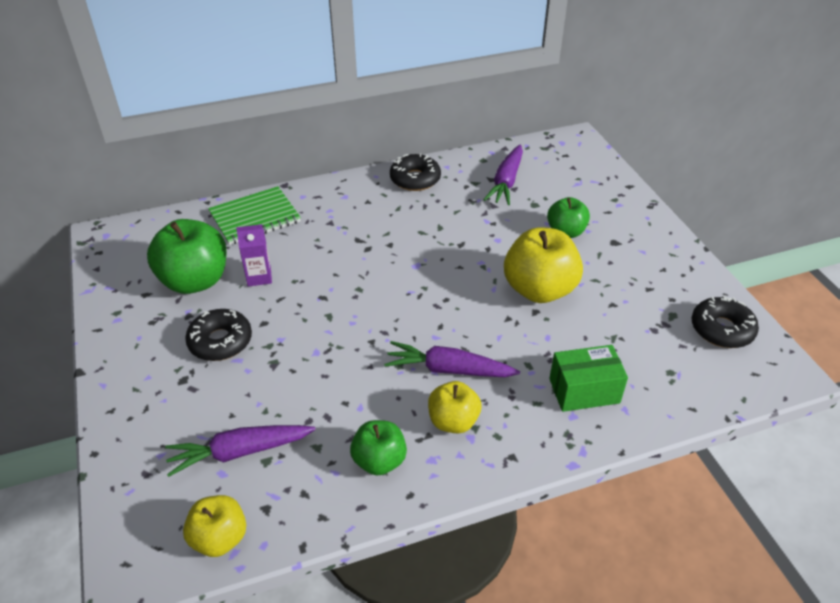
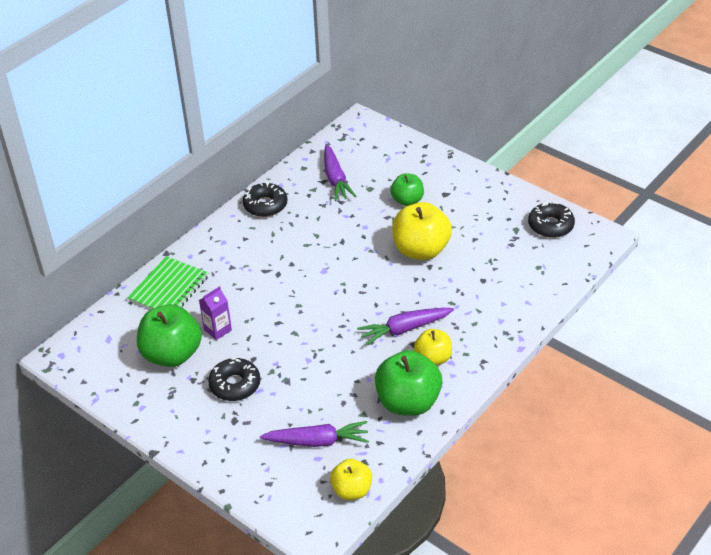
camera: 30 degrees left, 0 degrees up
purple carrot [165,425,316,477] -> purple carrot turned 135 degrees counterclockwise [260,421,369,447]
green apple [350,420,407,476] -> green apple [375,350,442,416], size x1.69
green box [549,345,628,412] -> none

